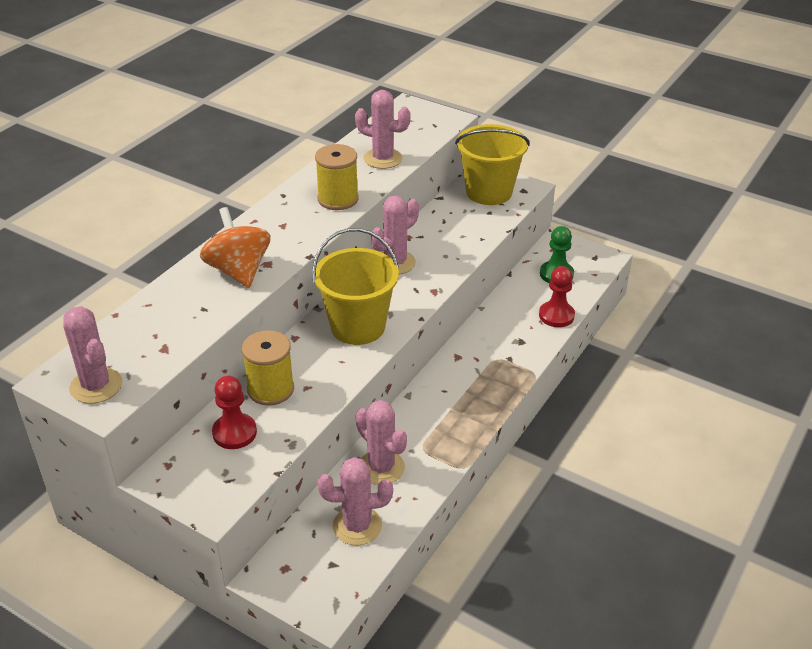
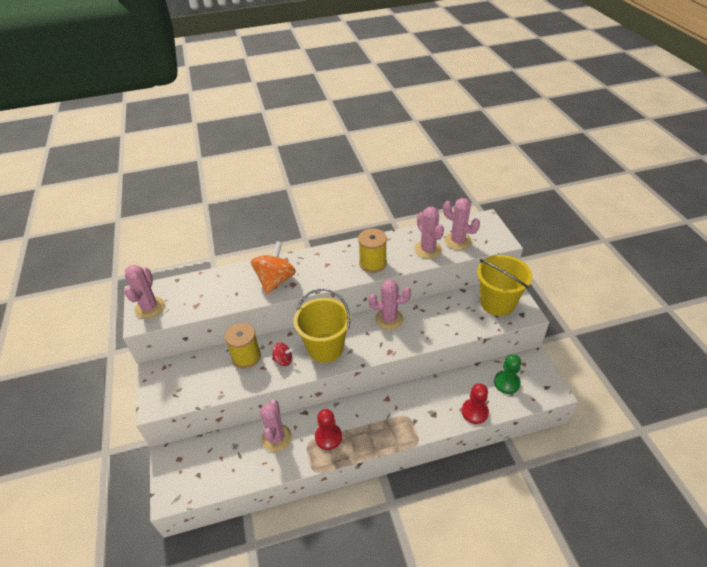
camera: 45 degrees right, 5 degrees up
red pawn [212,376,257,449] -> red pawn moved to [315,409,342,450]
pink cactus [318,457,393,545] -> pink cactus moved to [443,198,480,250]
none -> red spinning top [272,342,294,366]

